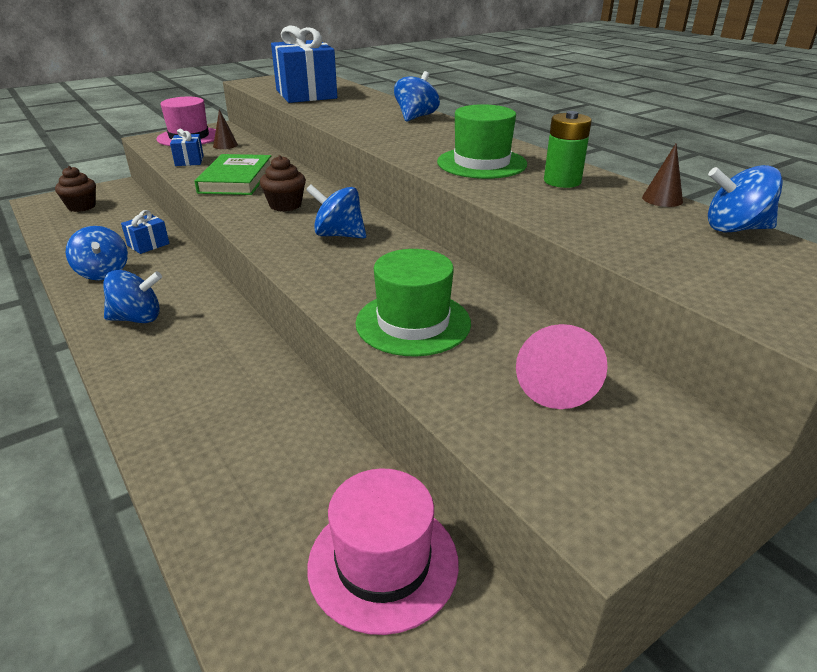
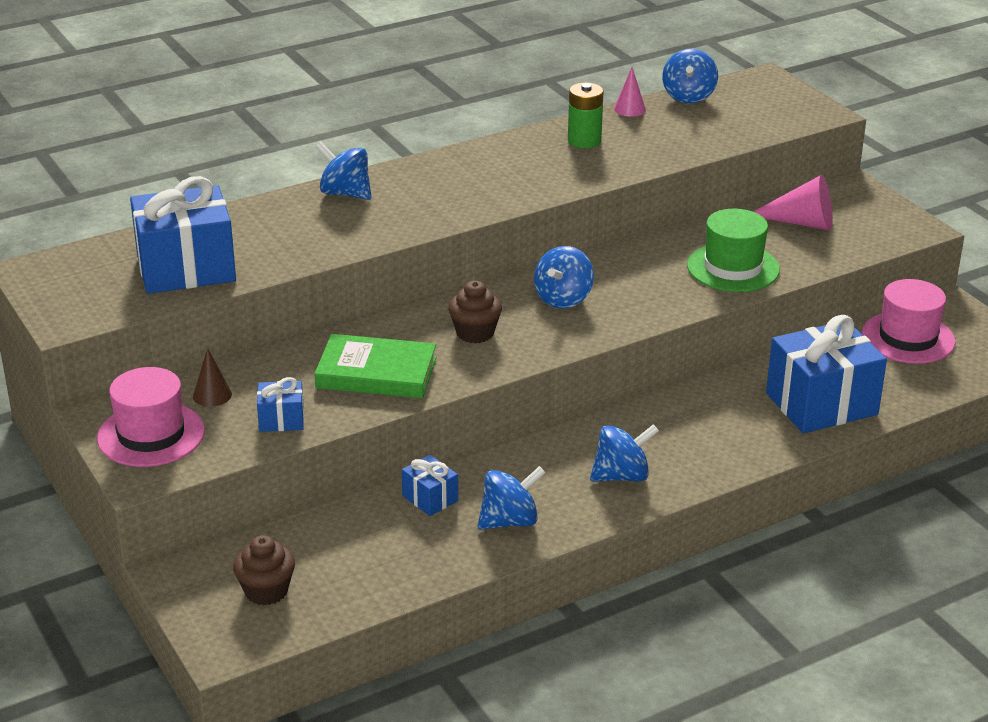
camera: 85 degrees left, 0 degrees up
blue spinning top [103,270,162,323] -> blue spinning top turned 75 degrees clockwise [590,424,659,482]
green hat [437,104,527,179] -> none
brown cone [642,143,683,207] -> pink cone [614,67,646,117]
none -> blue gift [766,315,887,433]

